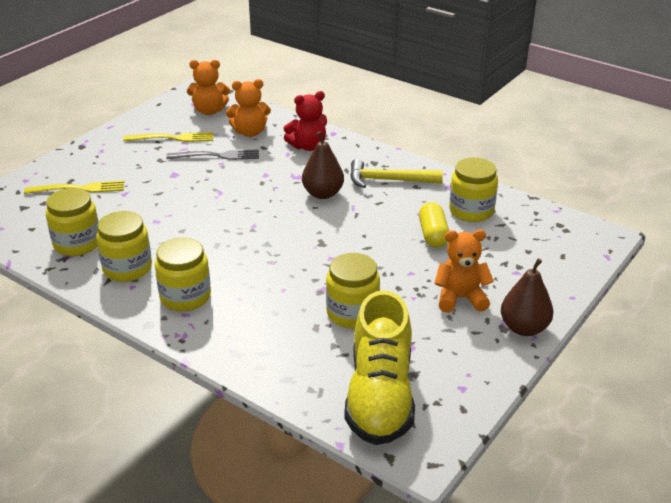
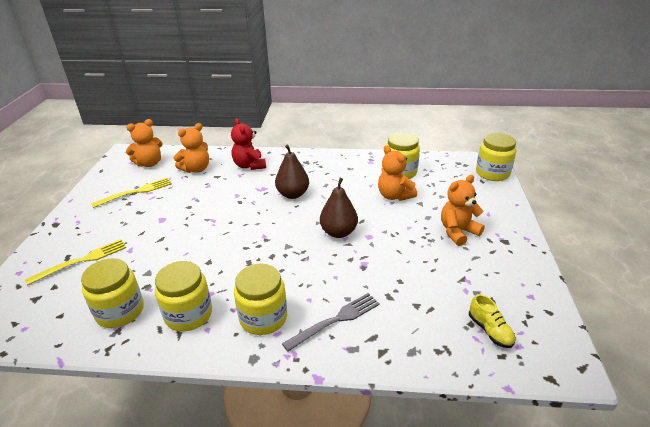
camera: 30 degrees left, 0 degrees up
grey fork [166,149,259,160] -> grey fork moved to [282,293,380,352]
red teddy bear [283,91,327,151] -> red teddy bear turned 120 degrees clockwise [231,118,266,170]
yellow jar [326,253,380,328] -> yellow jar moved to [476,133,517,181]
yellow shoe [344,290,415,445] -> yellow shoe [469,294,516,348], size x0.41
yellow hammer [350,159,443,188] -> none
yellow capsule [419,202,449,248] -> orange teddy bear [378,145,417,201]
brown pear [501,258,554,336] -> brown pear moved to [320,178,358,238]

